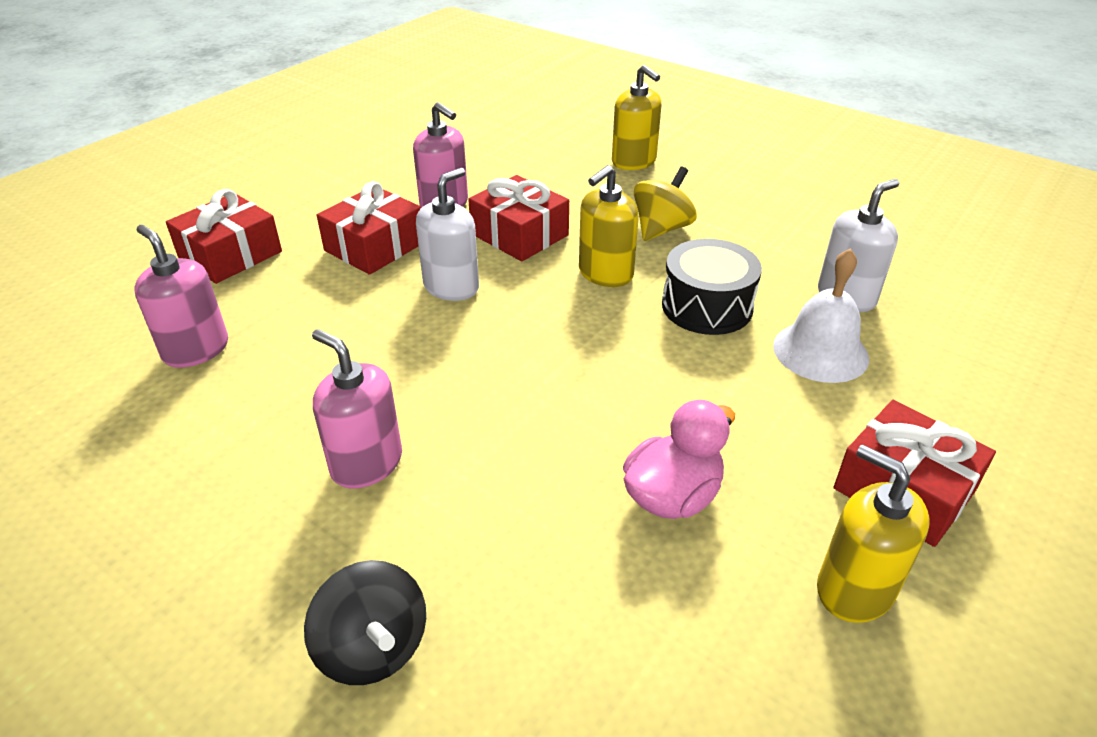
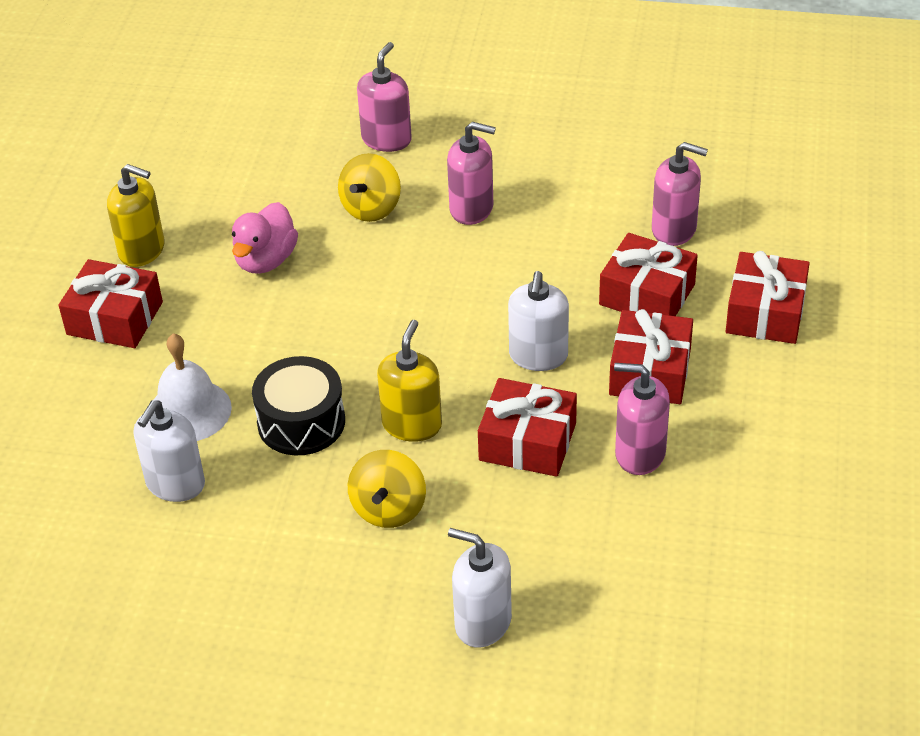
camera: 155 degrees right, 5 degrees up
black spinning top [304,560,426,685] -> pink soap dispenser [357,42,412,152]
yellow soap dispenser [612,65,662,170] -> white soap dispenser [448,528,512,648]
none -> yellow spinning top [338,153,401,222]
none -> red gift [599,233,698,316]

